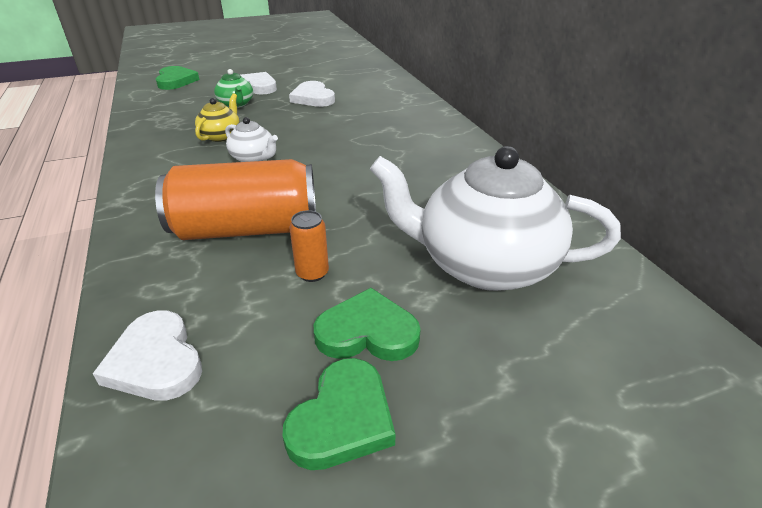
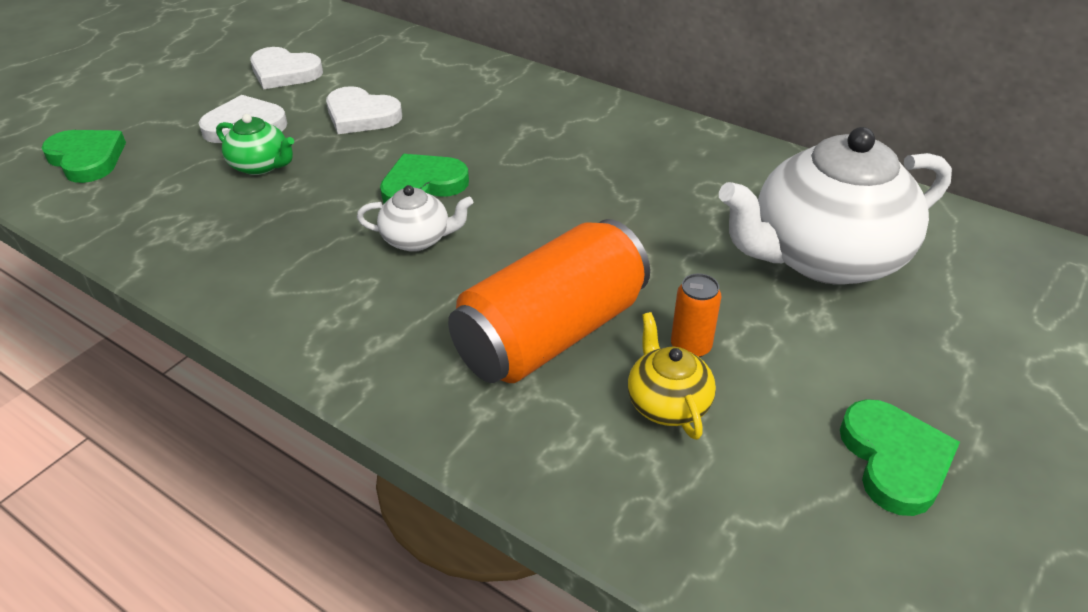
camera: 35 degrees left, 5 degrees up
white heart [93,311,202,401] -> white heart moved to [250,47,323,90]
yellow teapot [195,94,240,142] -> yellow teapot moved to [628,312,716,440]
green heart [314,288,421,361] -> green heart moved to [380,154,469,203]

